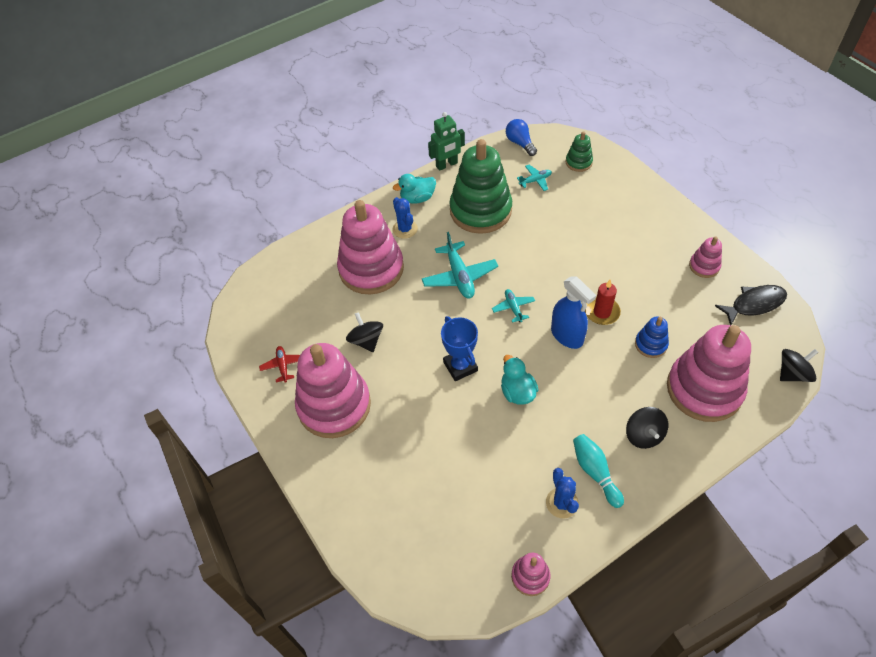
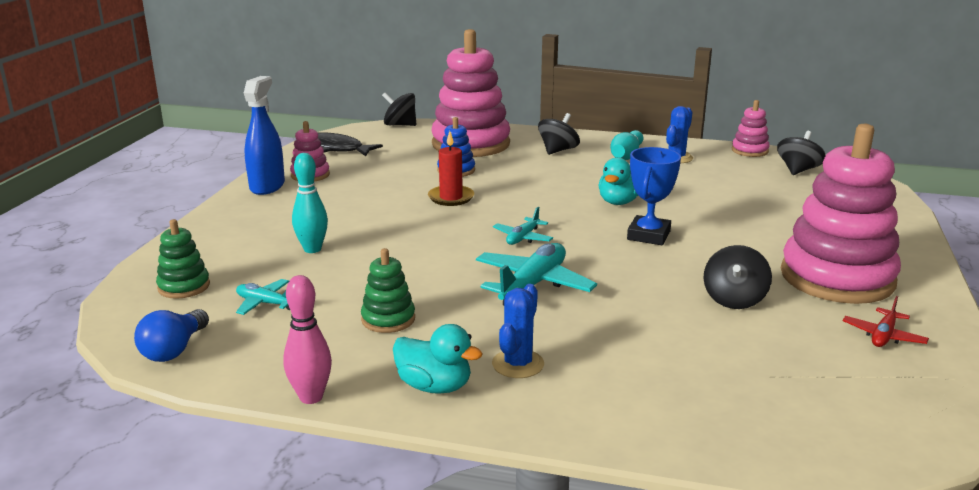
camera: 135 degrees left, 30 degrees down
pink stacking toy [337,200,404,294] -> none
green robot [428,112,465,171] -> pink bowling pin [283,275,332,404]
green stacking toy [450,139,512,234] -> green stacking toy [361,248,415,333], size x0.45
blue spray bottle [551,276,596,349] -> blue spray bottle moved to [244,76,285,195]
none -> turquoise bowling pin [292,153,328,253]
none -> black spinning top [777,131,826,175]

